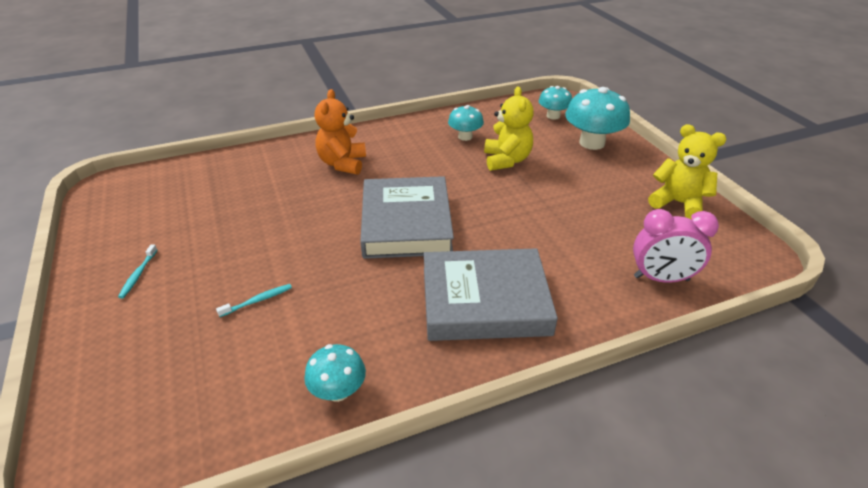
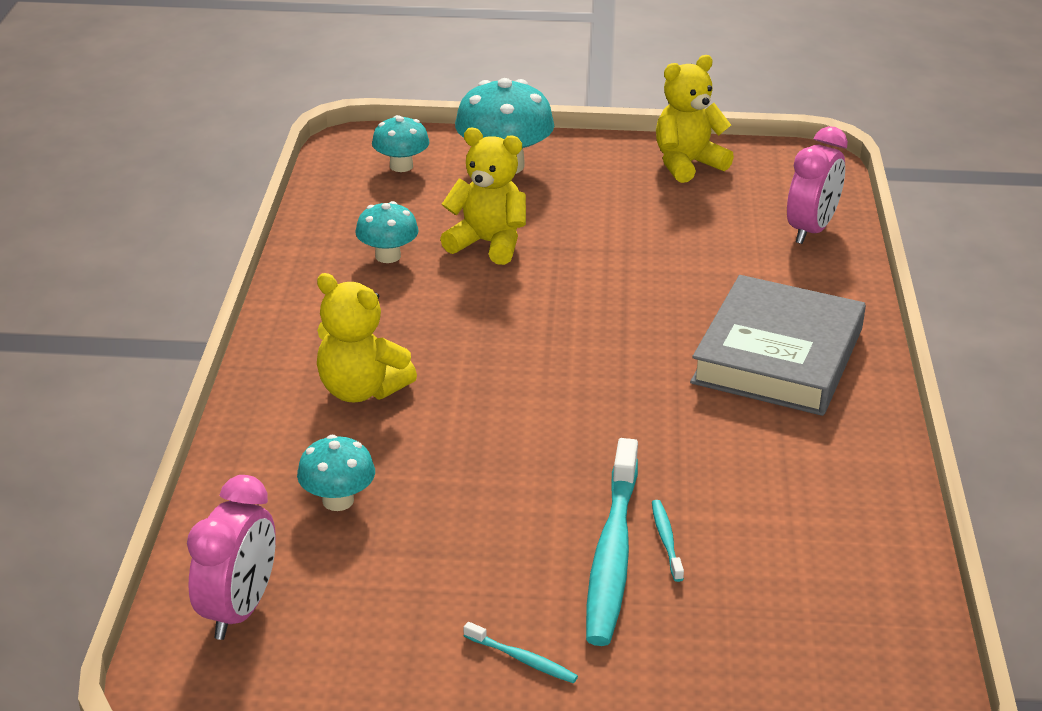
camera: 65 degrees left, 5 degrees down
turquoise mushroom [304,344,366,402] -> turquoise mushroom moved to [297,435,375,511]
orange teddy bear [315,89,366,175] -> yellow teddy bear [317,273,417,402]
grey book [360,176,454,259] -> none
none -> pink clock [187,475,276,640]
none -> turquoise toothbrush [586,438,638,646]

